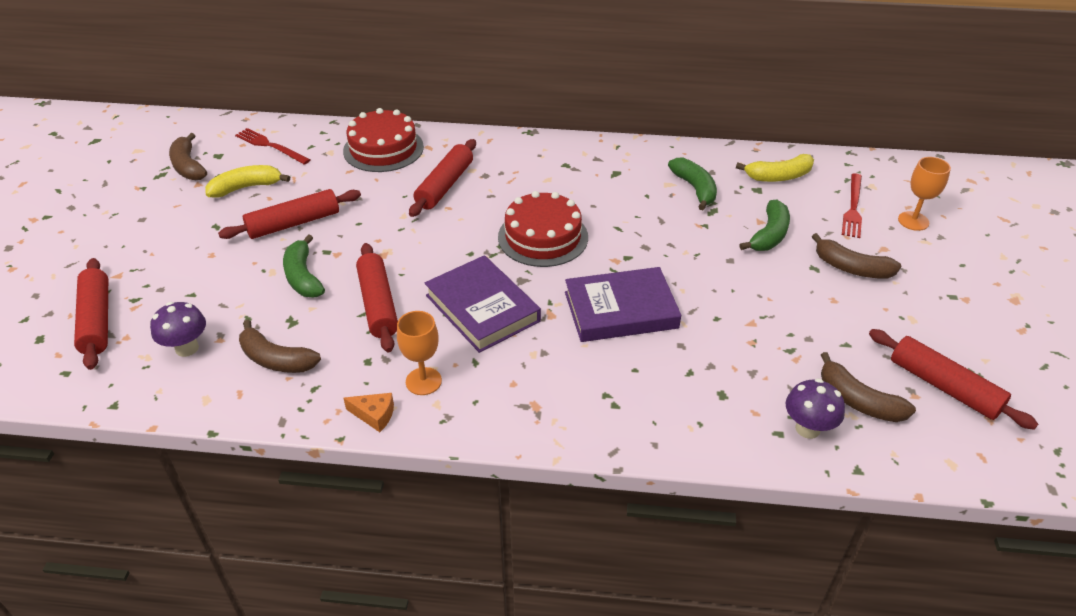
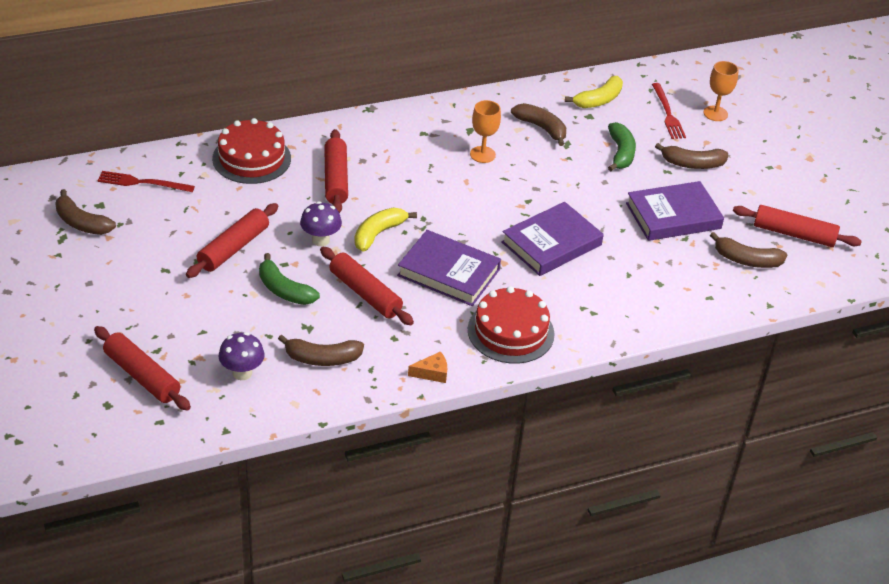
camera: 30 degrees left, 0 degrees up
yellow banana [205,165,290,198] -> yellow banana moved to [354,208,417,251]
orange goblet [397,311,442,395] -> orange goblet moved to [470,100,501,163]
red cake [498,191,588,267] -> red cake moved to [468,286,555,364]
green banana [668,158,717,210] -> brown banana [511,103,566,146]
purple mushroom [786,379,845,439] -> purple mushroom moved to [300,201,342,246]
none -> purple book [626,181,724,241]

